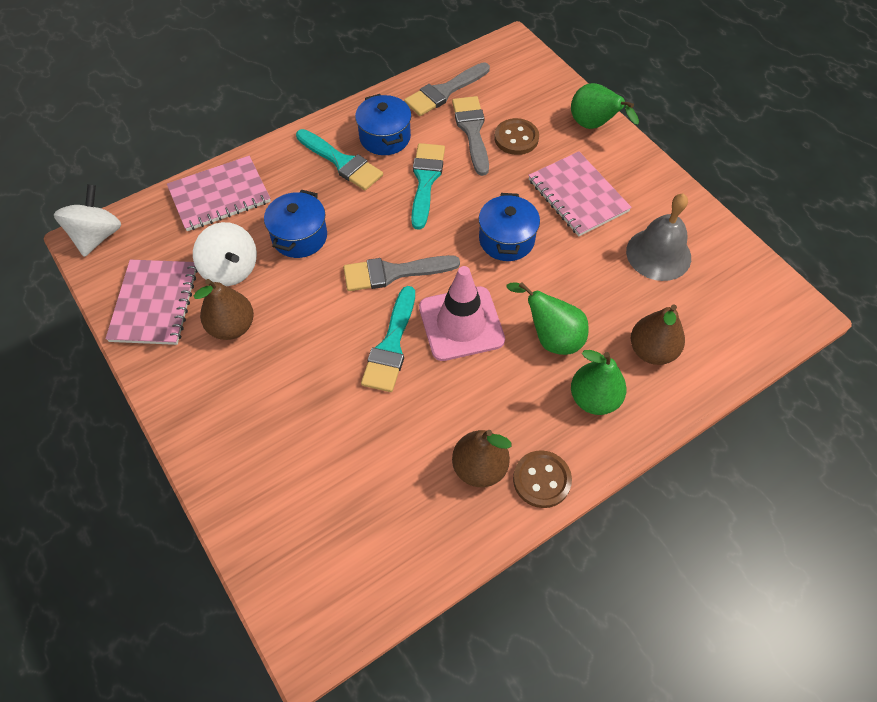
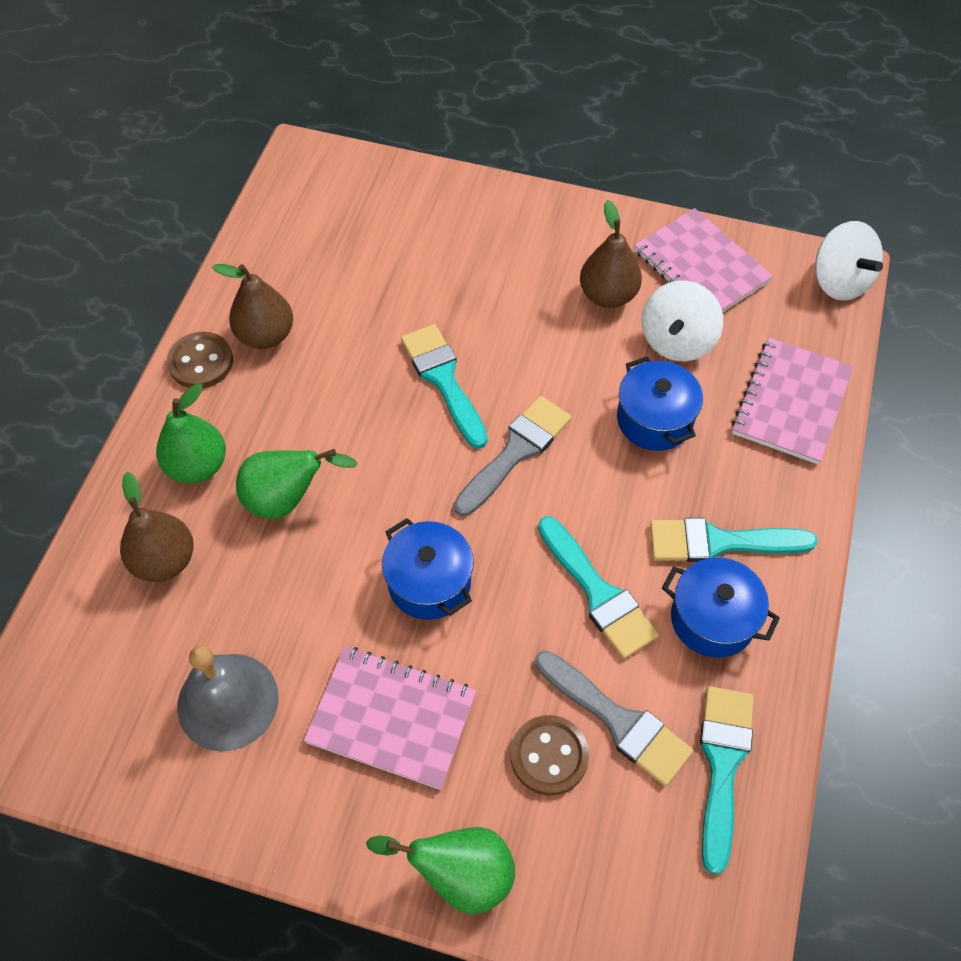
camera: 140 degrees right, 0 degrees up
white spinning top [193,222,257,286] -> white spinning top turned 75 degrees counterclockwise [642,280,723,361]
grey brush [404,62,490,116] -> turquoise brush [700,686,754,874]
pink traffic cone [419,266,505,361] -> none

